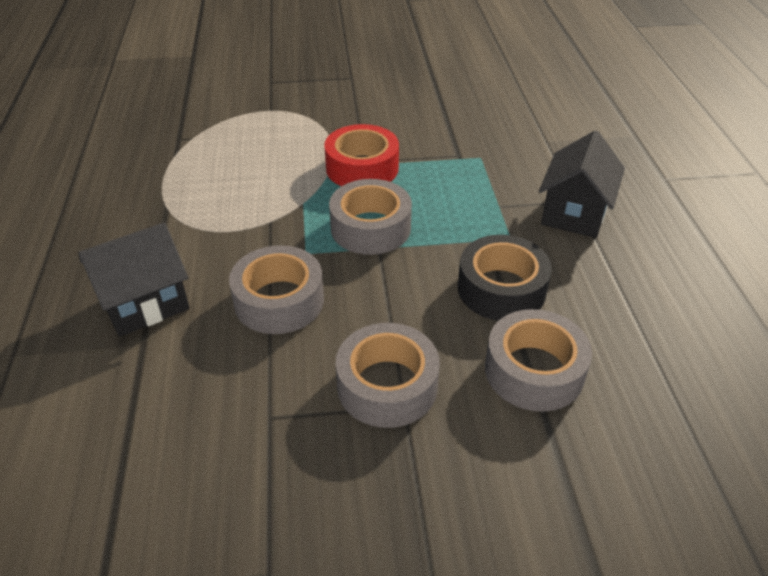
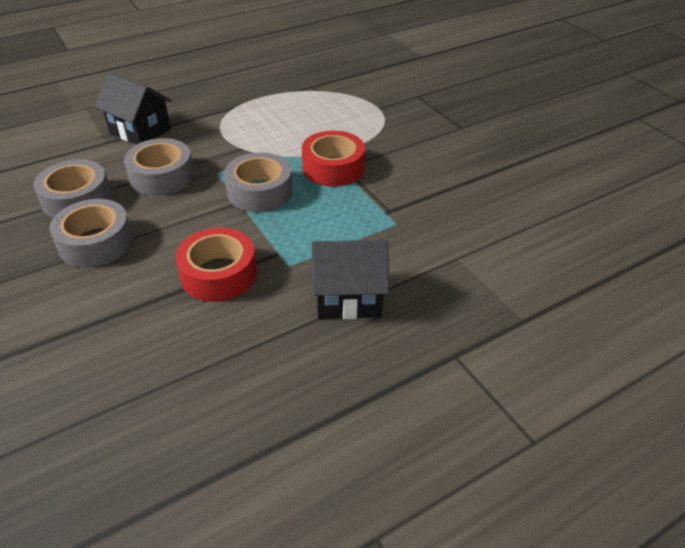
camera: 65 degrees right, 0 degrees up
black tape [458,235,552,321] -> red tape [175,228,257,302]
grey tape [485,309,592,412] -> grey tape moved to [34,159,112,218]

